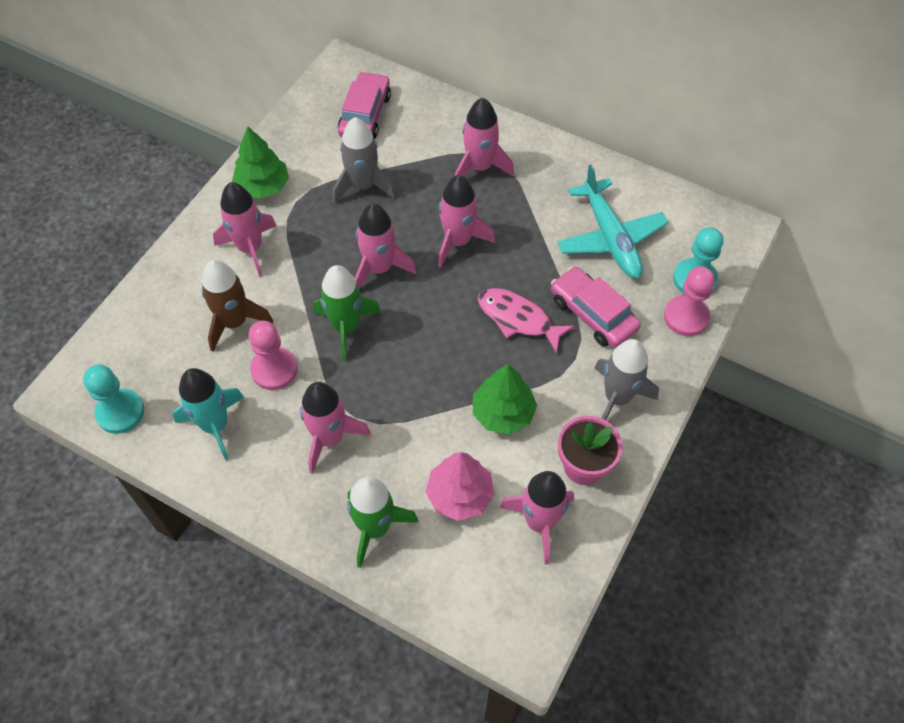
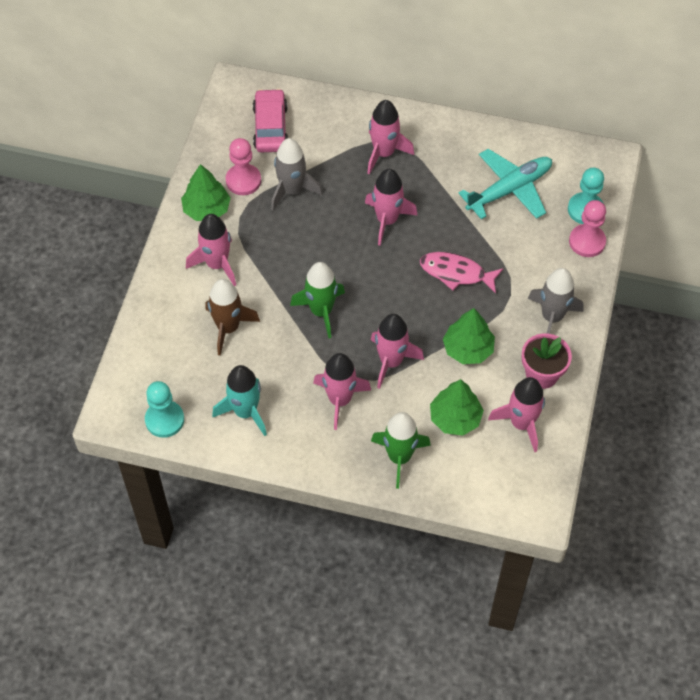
camera: 15 degrees left, 0 degrees up
pink pawn [249,321,297,390] -> pink pawn moved to [226,138,261,195]
pink rocket [355,203,417,289] -> pink rocket moved to [371,314,424,389]
pink tree [426,452,494,521] -> green tree [430,379,484,436]
pink car [551,266,641,348] -> none
turquoise plane [557,165,668,279] -> turquoise plane turned 90 degrees counterclockwise [459,149,552,219]

